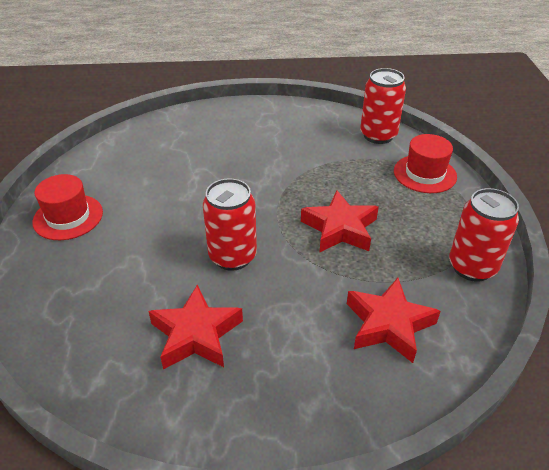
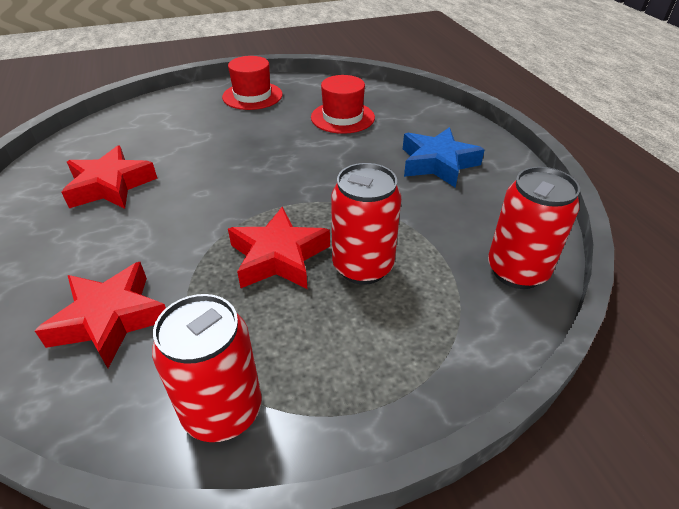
camera: 75 degrees right, 0 degrees up
red can [203,178,257,271] -> red can moved to [331,163,401,285]
red hat [394,134,457,193] -> red hat moved to [311,75,375,134]
none -> blue star [403,127,485,188]

